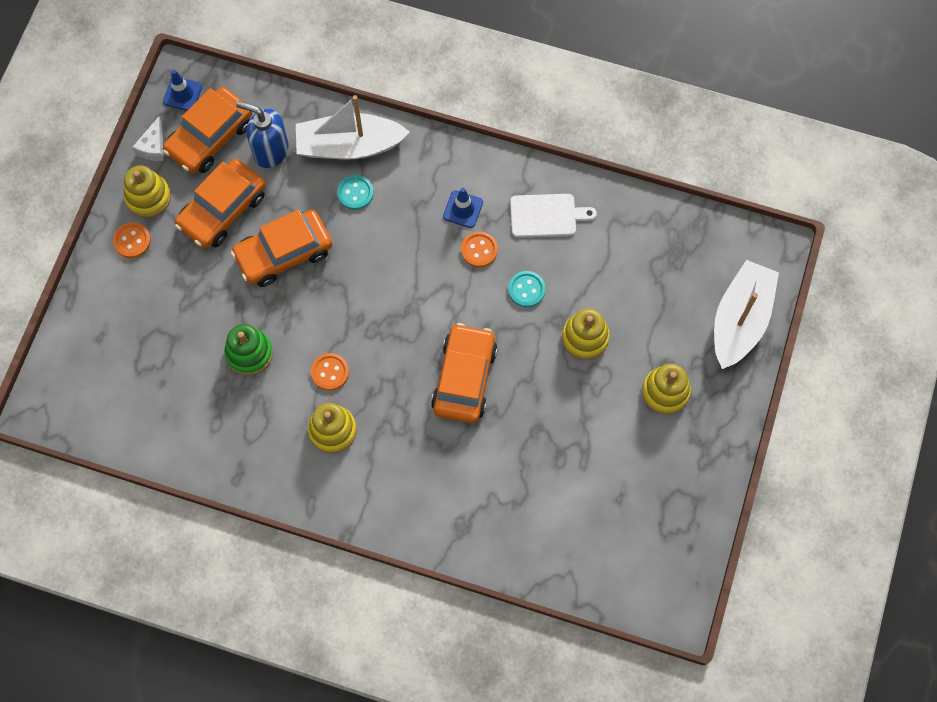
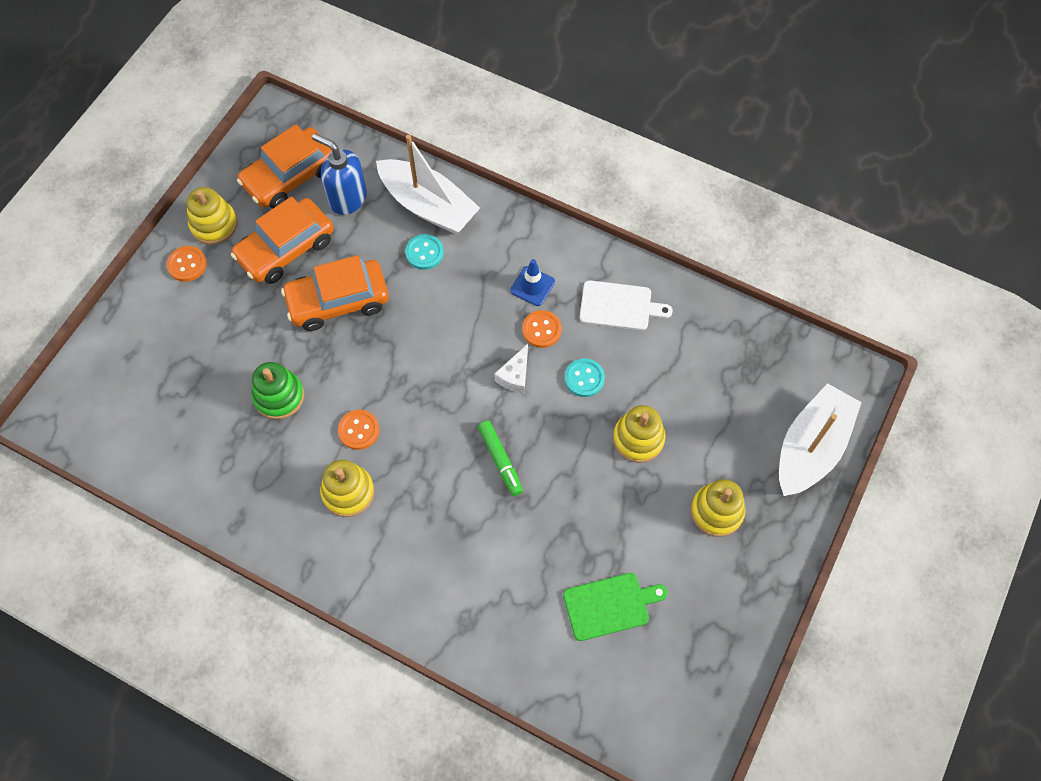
camera: 10 degrees right, 5 degrees down
white cheese [132,117,163,161] -> white cheese moved to [494,344,528,393]
blue traffic cone [163,70,202,111] -> none
white boat [296,95,410,159] -> white boat turned 150 degrees counterclockwise [376,135,480,234]
orange car [431,323,497,423] -> green marker [478,421,523,496]
none -> green cutting board [563,573,668,641]

